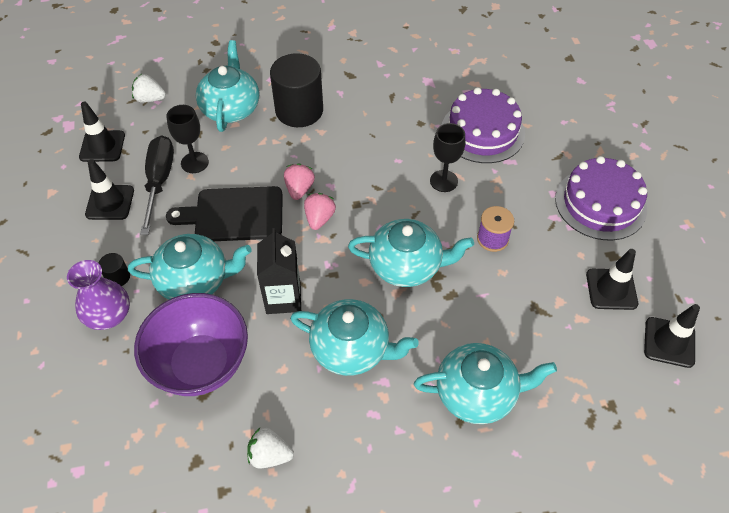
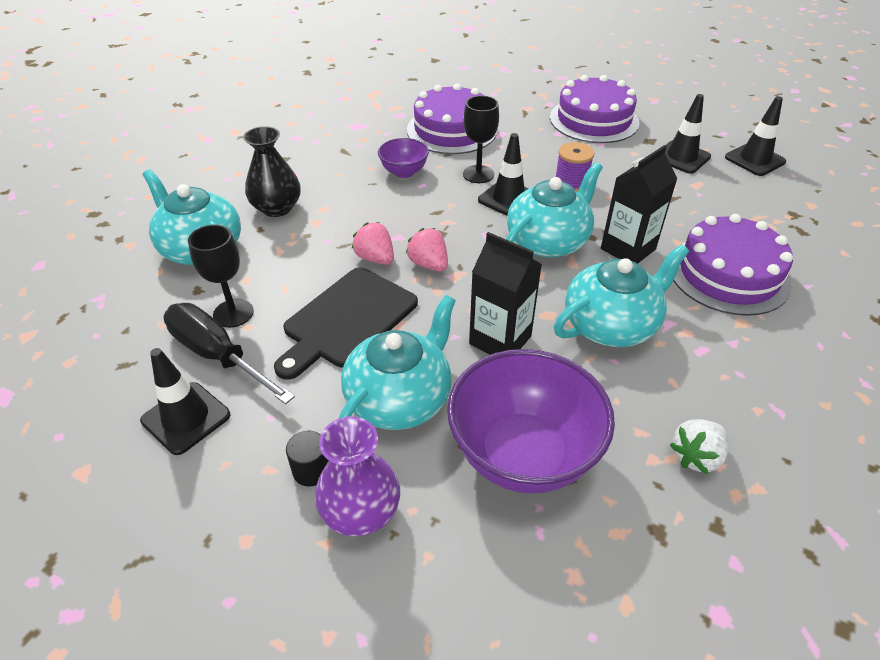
camera: 50 degrees left, 10 degrees down
black traffic cone [79,102,125,162] -> black traffic cone moved to [478,133,529,216]
white strawberry [132,74,166,103] -> none
black cylinder [270,53,323,127] -> black vase [243,126,301,217]
turquoise teapot [414,343,557,424] -> purple cake [674,214,793,316]
none -> purple bowl [378,138,429,178]
none -> black carton [601,145,677,264]

